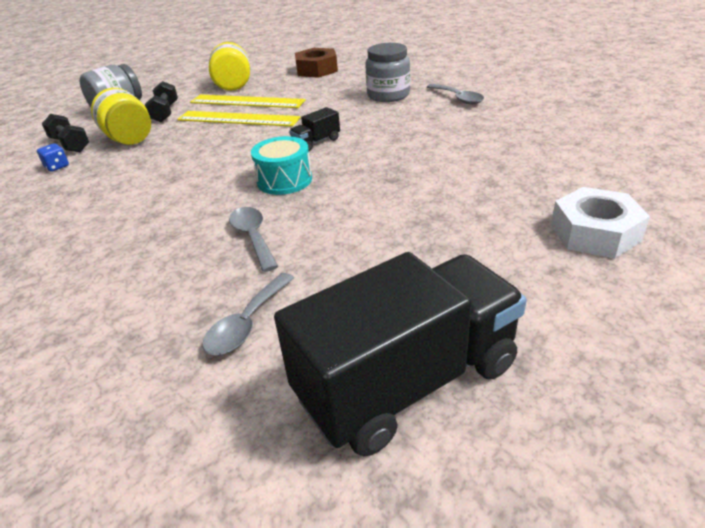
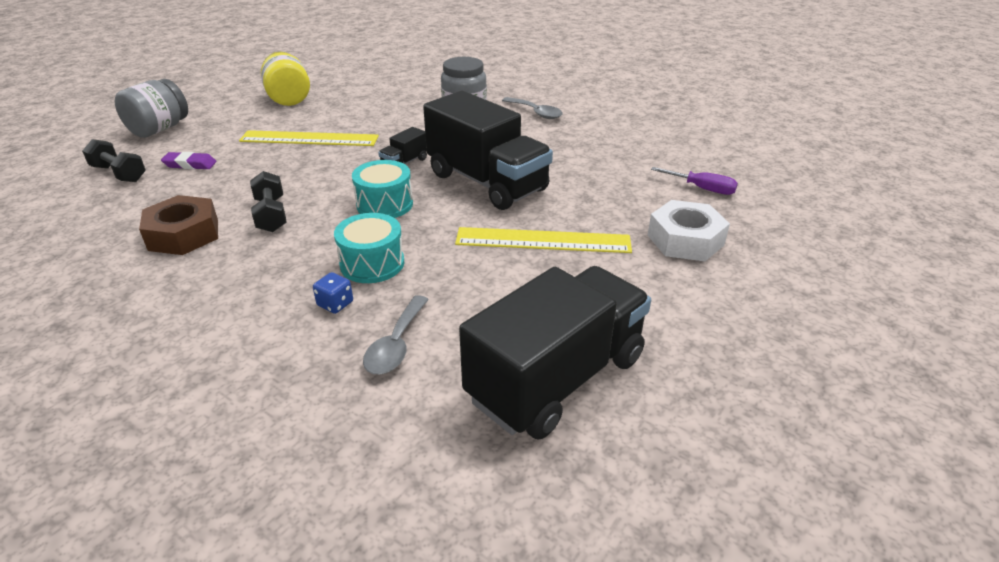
camera: 15 degrees left, 0 degrees up
blue dice [37,143,69,172] -> blue dice moved to [313,272,353,314]
yellow jar [91,88,151,145] -> purple eraser [161,152,216,169]
black dumbbell [145,81,178,122] -> black dumbbell moved to [250,171,287,232]
yellow ruler [190,95,306,108] -> yellow ruler moved to [455,227,632,253]
grey spoon [229,207,278,272] -> turquoise drum [334,213,404,283]
brown nut [295,48,338,78] -> brown nut moved to [139,195,218,255]
none -> black truck [423,91,553,210]
none -> purple screwdriver [651,167,738,195]

